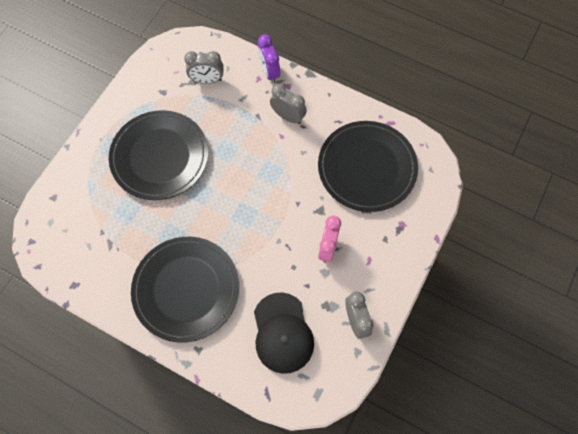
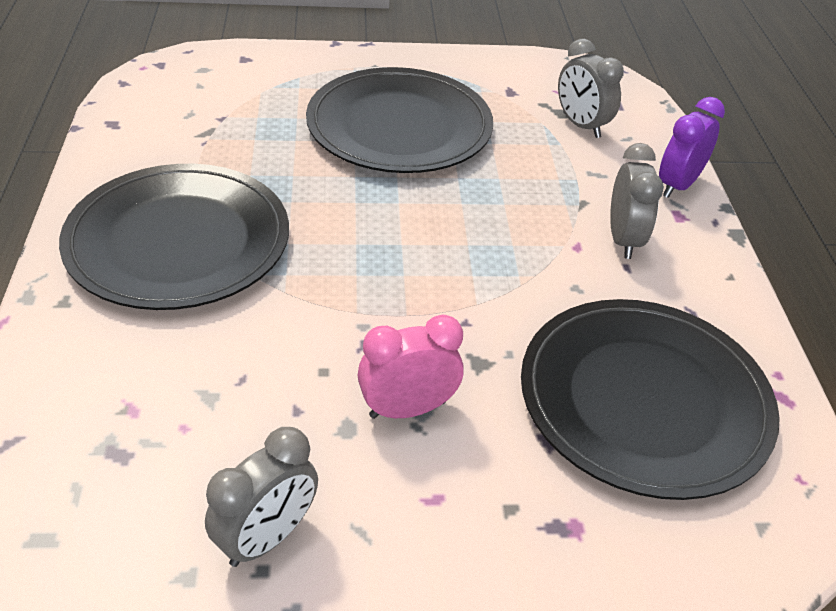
camera: 55 degrees right, 25 degrees down
black cap [254,292,314,374] -> none

